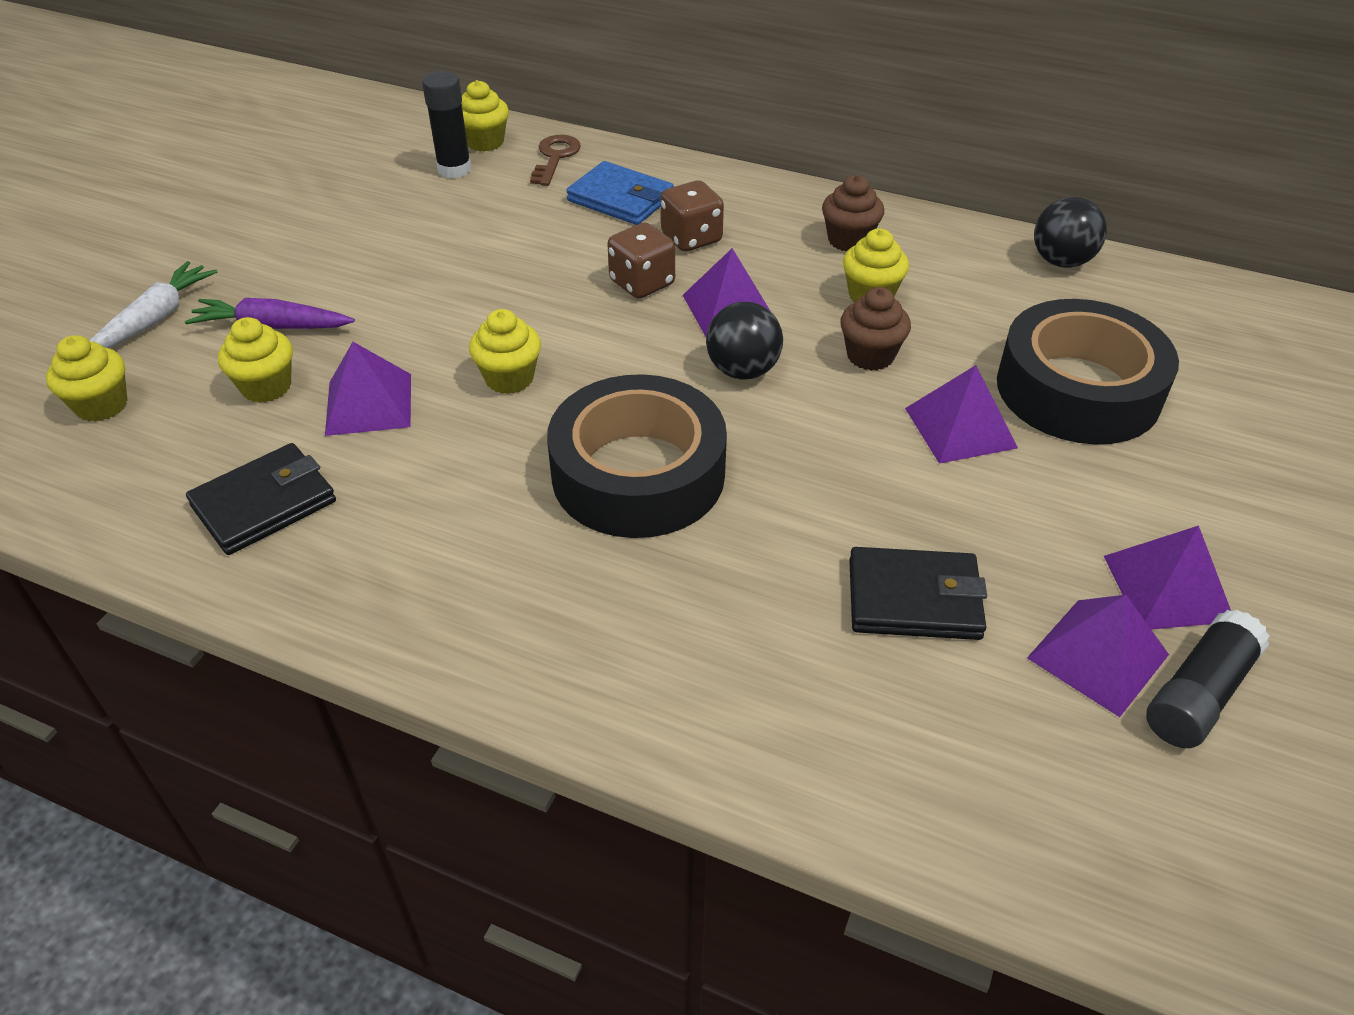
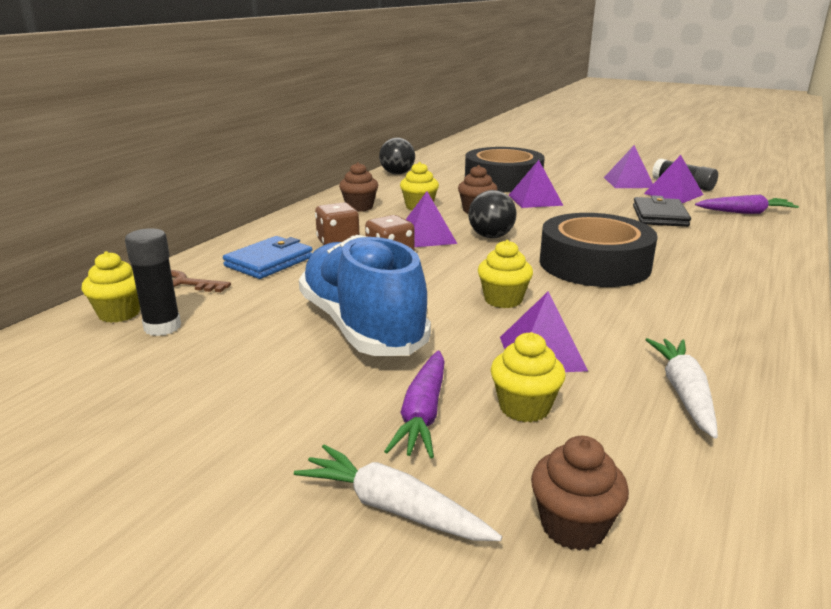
camera: 85 degrees left, 20 degrees down
yellow cupcake [46,335,128,422] -> brown cupcake [531,436,629,551]
black wallet [186,443,336,555] -> white carrot [646,338,718,439]
none -> blue shoe [299,235,431,356]
none -> purple carrot [695,195,799,214]

